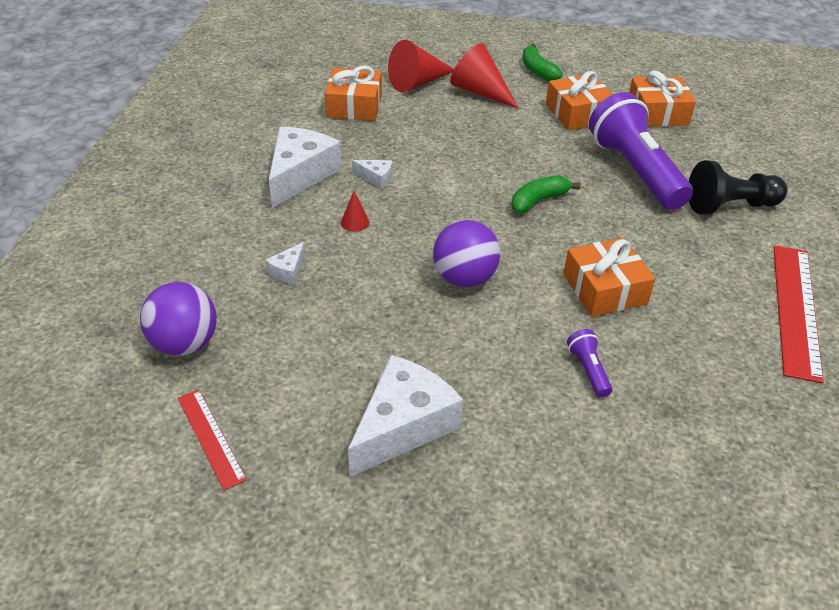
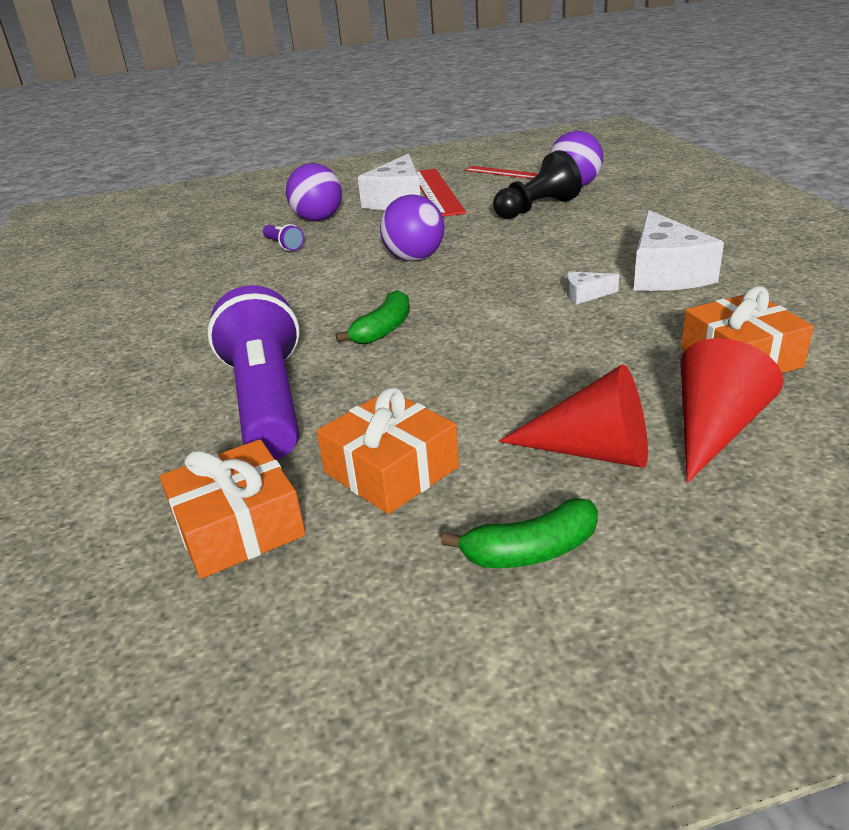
camera: 160 degrees right, 10 degrees down
white cheese [265,242,305,284] -> none
red cone [341,191,369,232] -> none
green banana [522,44,563,81] -> green banana turned 120 degrees clockwise [441,498,598,568]
orange gift [563,238,655,317] -> none
purple flashlight [589,92,693,210] -> purple flashlight turned 150 degrees counterclockwise [207,285,300,459]
black pawn [689,160,787,215] -> black pawn moved to [493,150,582,219]
red ruler [773,246,824,383] -> red ruler moved to [417,169,466,217]
none -> purple ball [286,163,342,221]

